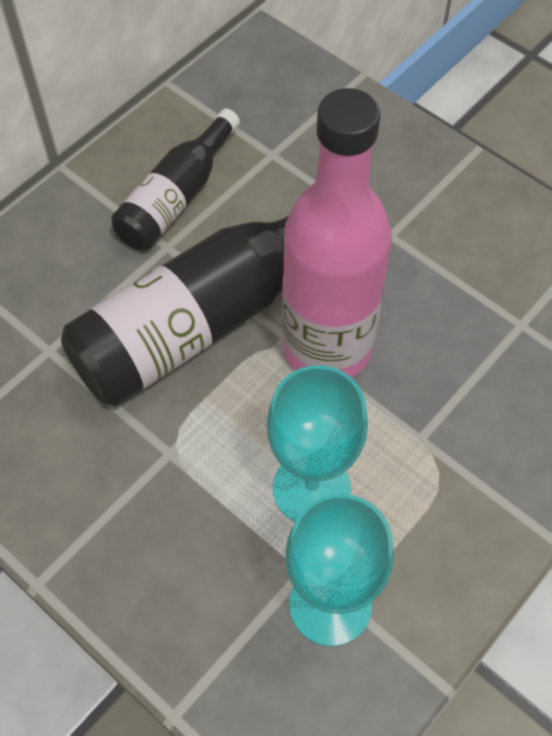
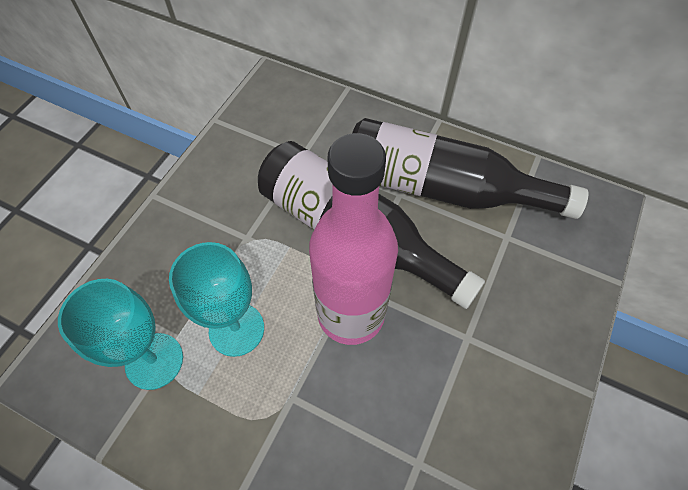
camera: 75 degrees right, 0 degrees up
black bottle [111,109,240,250] -> black bottle [352,118,588,219], size x1.75

